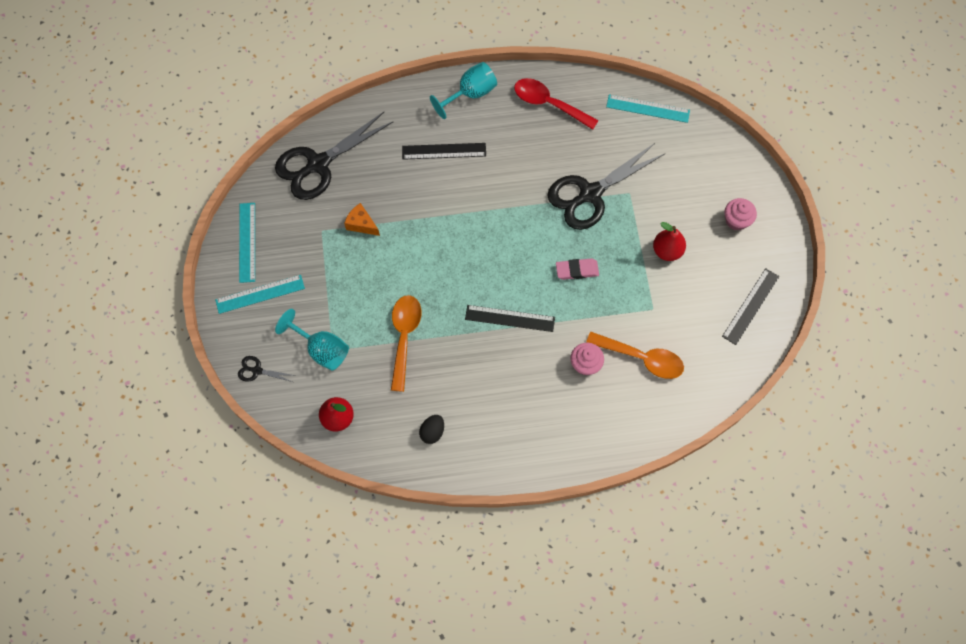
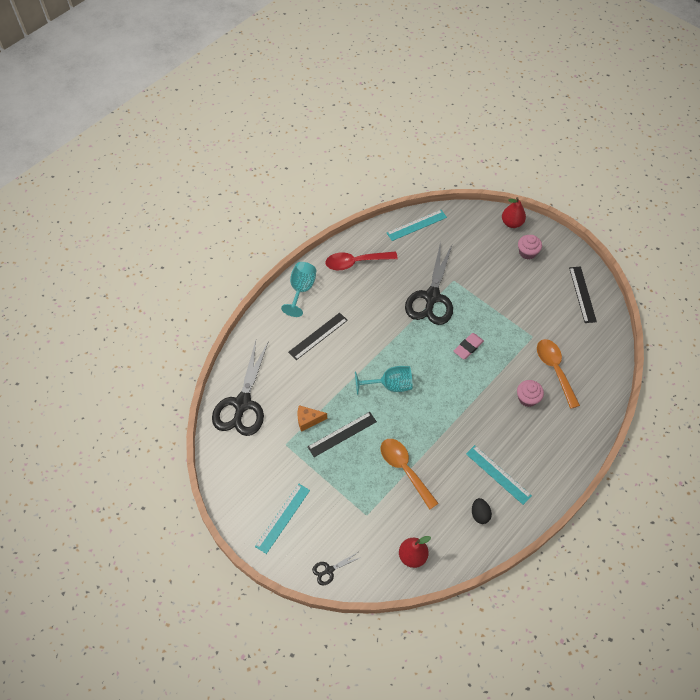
camera: 40 degrees left, 10 degrees down
turquoise ruler [239,203,255,283] -> turquoise ruler moved to [466,445,532,505]
turquoise goblet [275,309,349,371] -> turquoise goblet moved to [355,366,413,395]
black ruler [465,305,555,332] -> black ruler moved to [308,412,377,457]
orange spoon [586,332,684,379] -> orange spoon turned 90 degrees counterclockwise [537,339,580,409]
red pear [653,222,686,261] -> red pear moved to [502,197,526,228]

